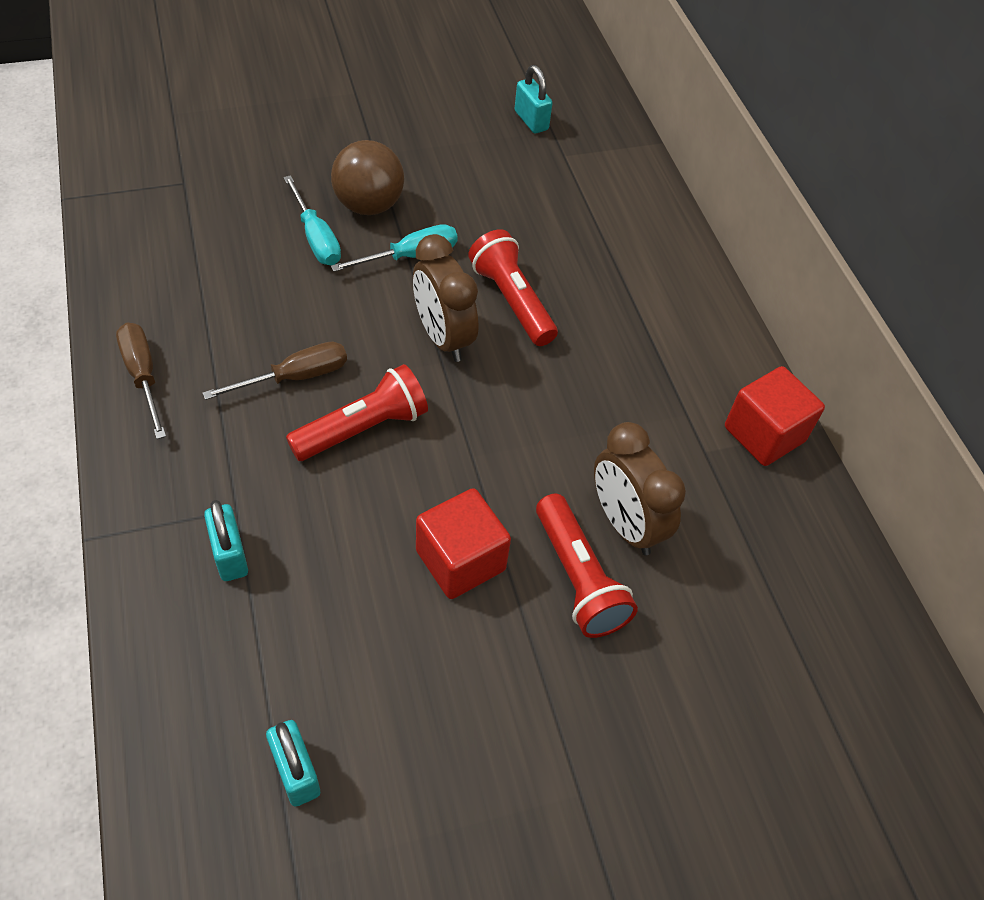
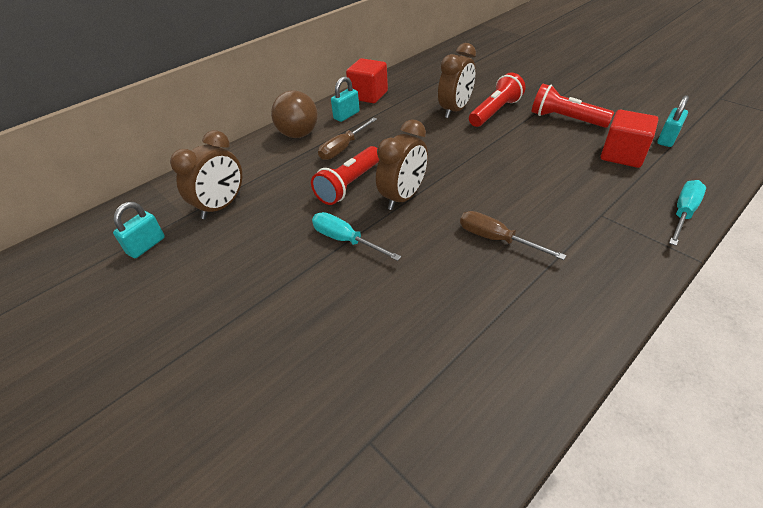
camera: 110 degrees left, 10 degrees down
brown screwdriver [116,323,166,439] -> brown screwdriver moved to [318,117,377,160]
turquoise padlock [204,500,248,581] -> turquoise padlock moved to [331,76,360,122]
turquoise screwdriver [283,175,341,265] -> turquoise screwdriver moved to [669,180,706,246]
red flashlight [286,364,428,461] -> red flashlight moved to [532,84,614,128]
brown ball [331,140,404,215] -> brown ball moved to [271,90,318,138]
red cube [416,488,511,599] -> red cube moved to [601,110,658,168]
none -> brown clock [170,130,242,219]

